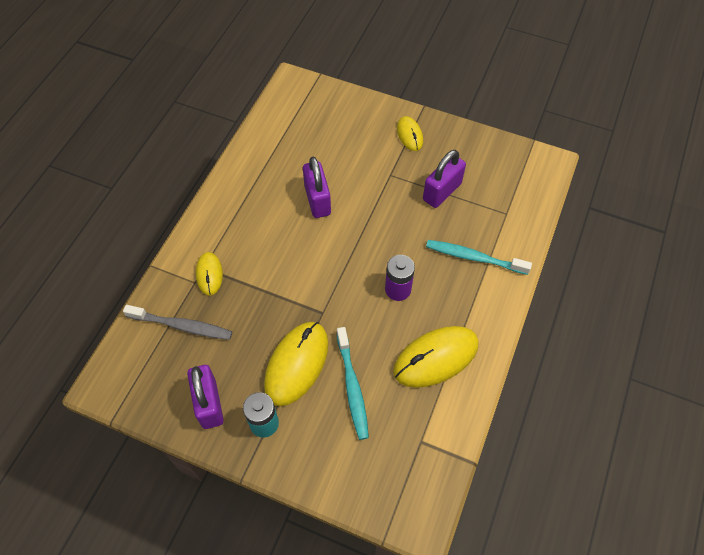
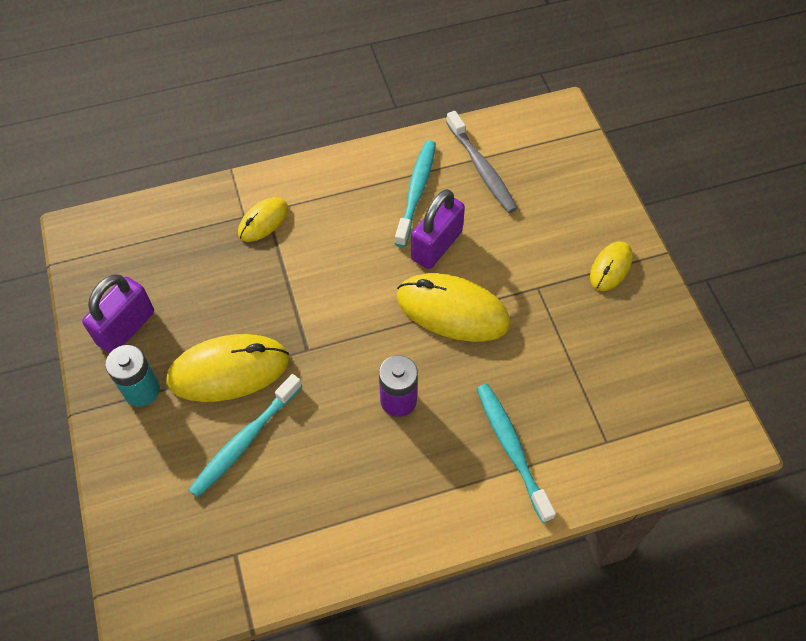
camera: 50 degrees right, 0 degrees up
grey toothbrush [123,305,232,340] -> grey toothbrush moved to [446,111,517,213]
yellow mouse [393,326,479,388] -> yellow mouse moved to [396,273,510,342]
purple padlock [423,150,466,208] -> none
none -> turquoise toothbrush [395,140,436,247]

